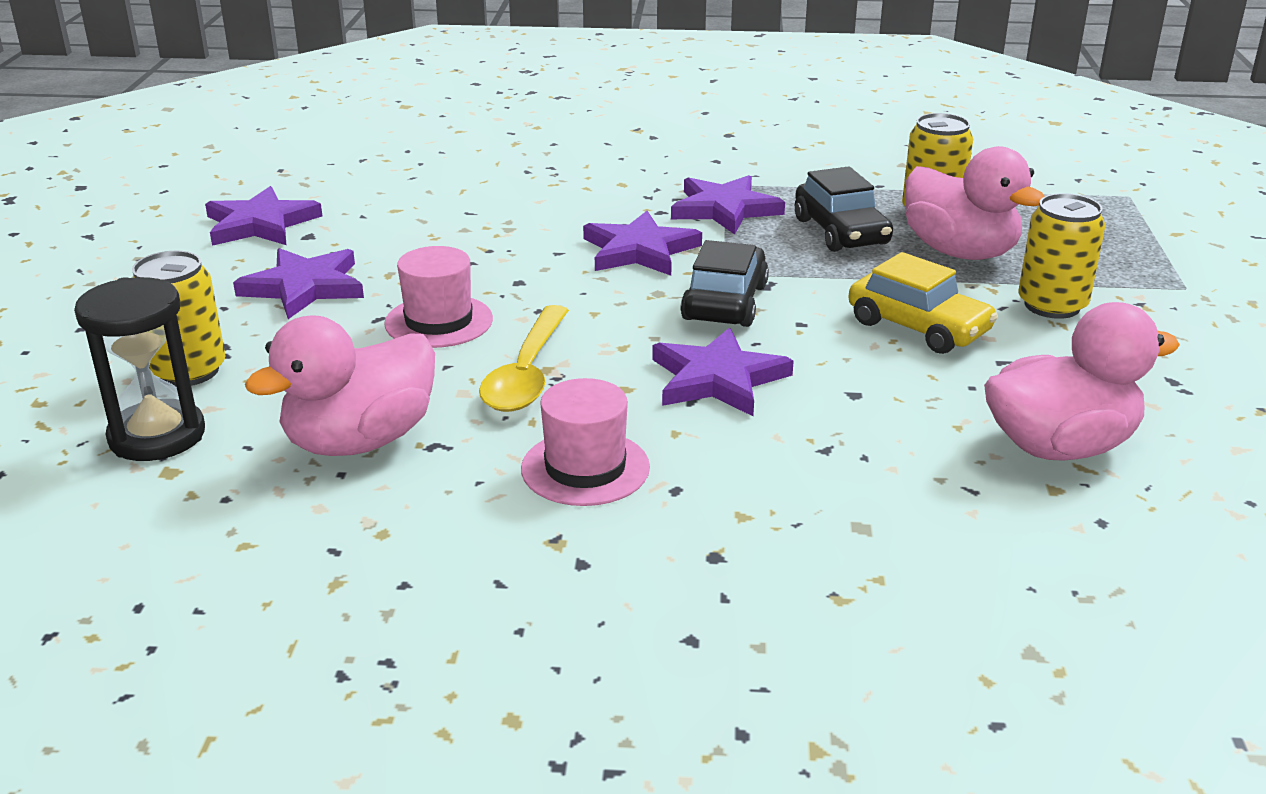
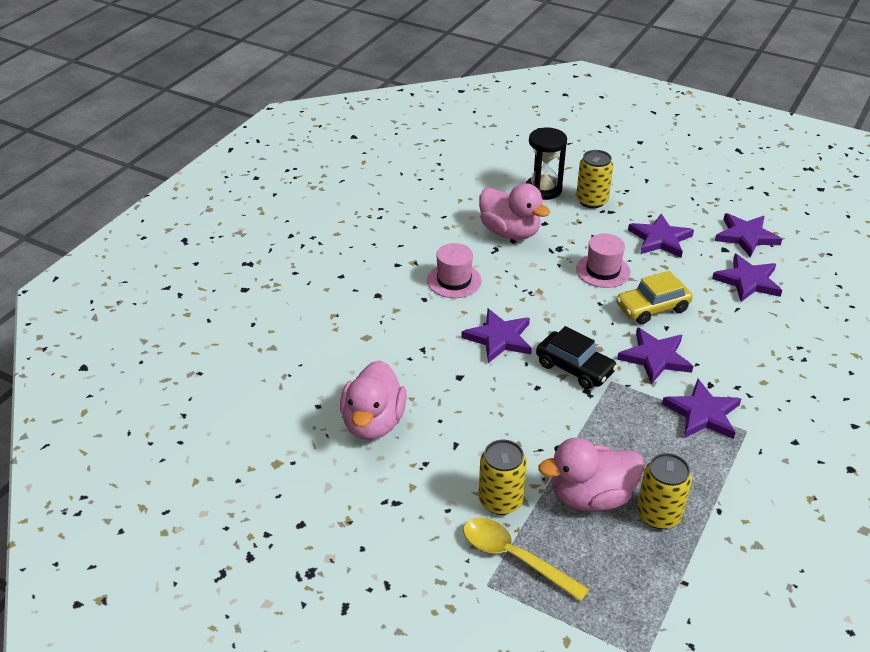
camera: 115 degrees right, 10 degrees up
pink duck [245,316,435,456] -> pink duck turned 150 degrees clockwise [479,183,550,240]
yellow spoon [479,305,569,412] -> yellow spoon moved to [463,518,589,602]
black car [795,166,893,252] -> none
yellow car [848,252,998,354] -> yellow car moved to [616,271,693,324]
none -> purple star [712,254,782,302]

